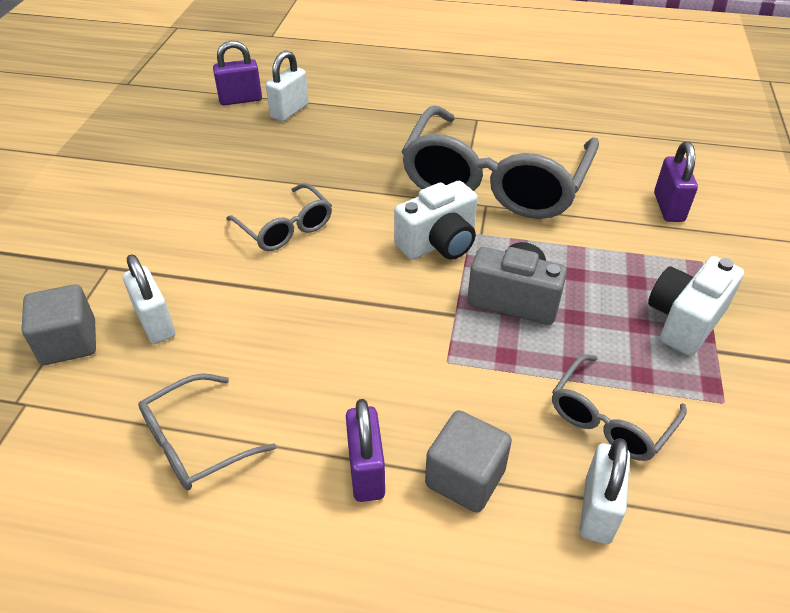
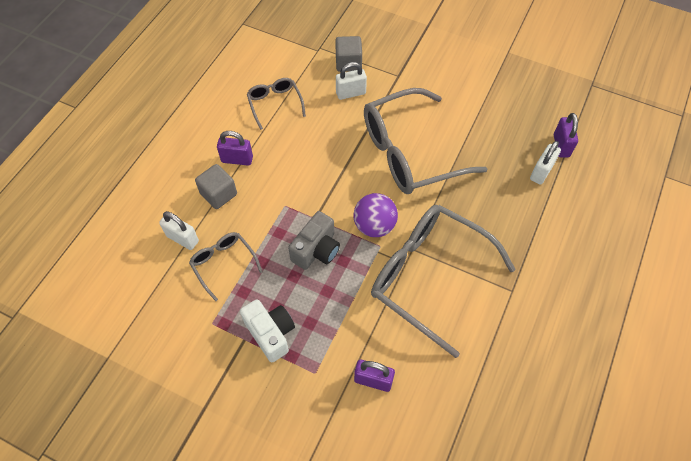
camera: 105 degrees right, 15 degrees up
grey glasses [226,183,332,251] -> grey glasses [364,88,487,194], size x2.10
white padlock [266,50,309,122] -> white padlock turned 75 degrees clockwise [530,141,561,185]
white camera [394,181,478,260] -> purple ball [353,193,398,237]

